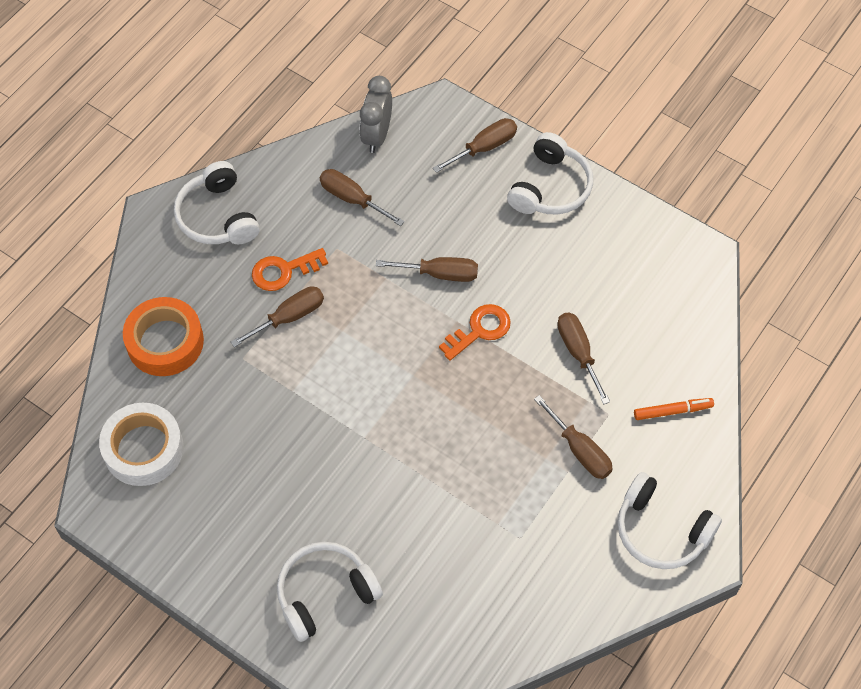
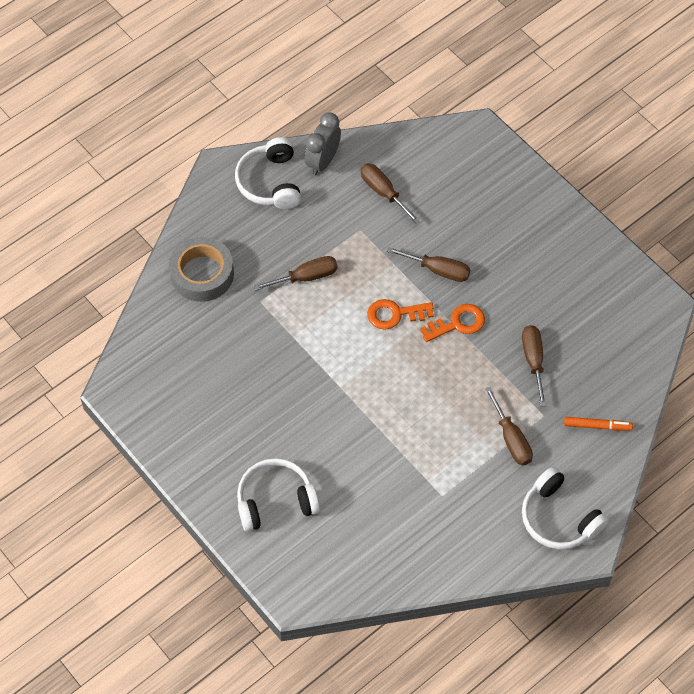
camera: 15 degrees right, 0 degrees up
white tape [99,403,184,486] -> none
orange tape [123,297,204,376] -> grey tape [169,237,234,302]
orange key [252,248,328,291] -> orange key moved to [367,299,434,330]
grey clock [360,76,392,153] -> grey clock moved to [305,112,341,175]
brown screwdriver [433,118,517,173] -> none
white headphones [507,132,593,215] -> none

